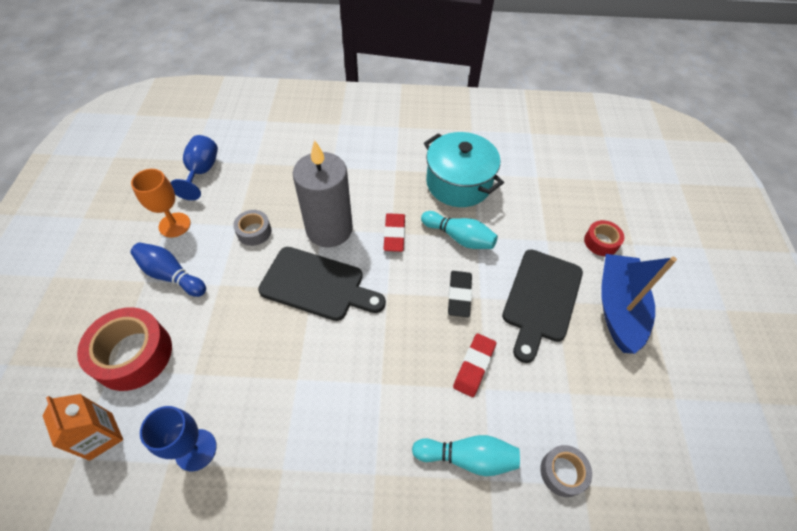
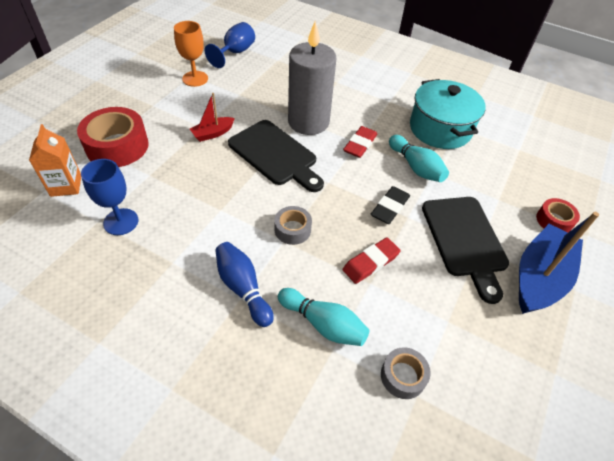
camera: 25 degrees right, 5 degrees down
blue bowling pin [131,243,206,297] -> blue bowling pin moved to [215,242,274,327]
grey tape [233,210,272,246] -> grey tape moved to [274,206,312,245]
black cutting board [502,249,583,363] -> black cutting board turned 60 degrees counterclockwise [422,197,509,304]
none -> red boat [190,93,235,142]

